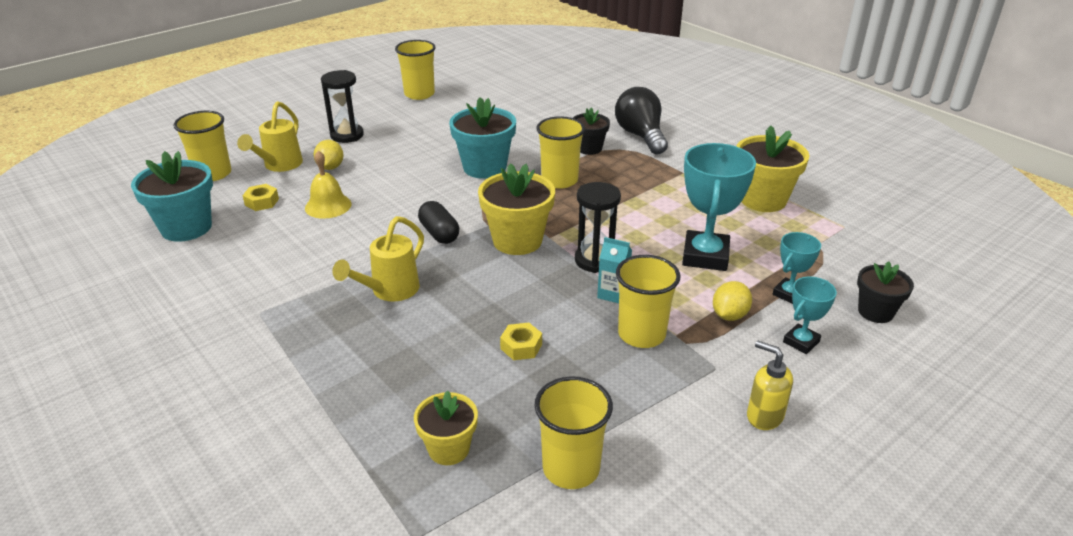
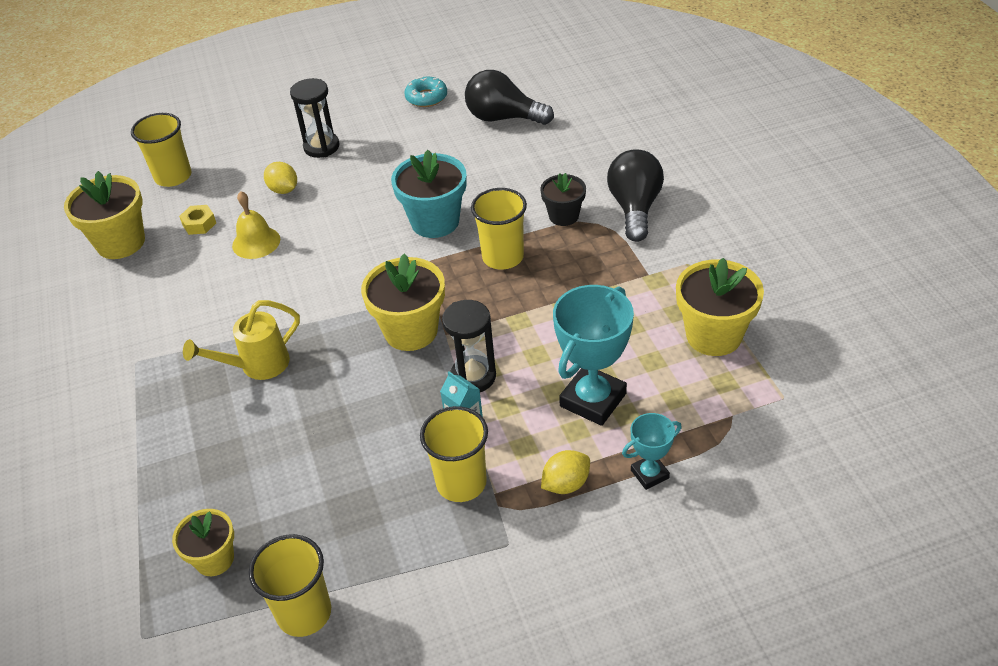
camera: 25 degrees right, 10 degrees up
turquoise flower pot [131,151,213,242] -> yellow flower pot [64,171,145,259]
yellow watering can [237,101,303,172] -> none
yellow lemon [313,140,343,170] -> yellow lemon turned 60 degrees counterclockwise [264,162,297,194]
yellow cup [395,40,436,100] -> turquoise donut [404,77,447,107]
black capsule [418,201,459,244] -> none
yellow nut [500,323,542,360] -> none
yellow soap dispenser [747,340,793,430] -> none
turquoise trophy [783,277,837,354] -> none
black flower pot [857,261,914,323] -> none
none -> black light bulb [465,70,554,125]

